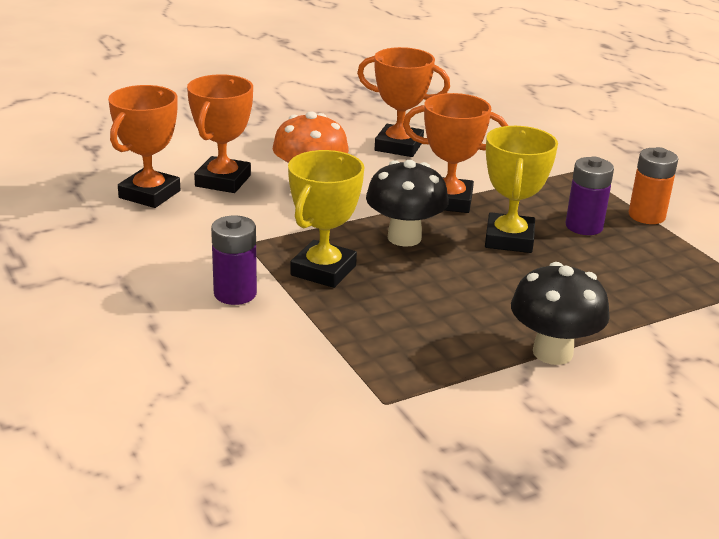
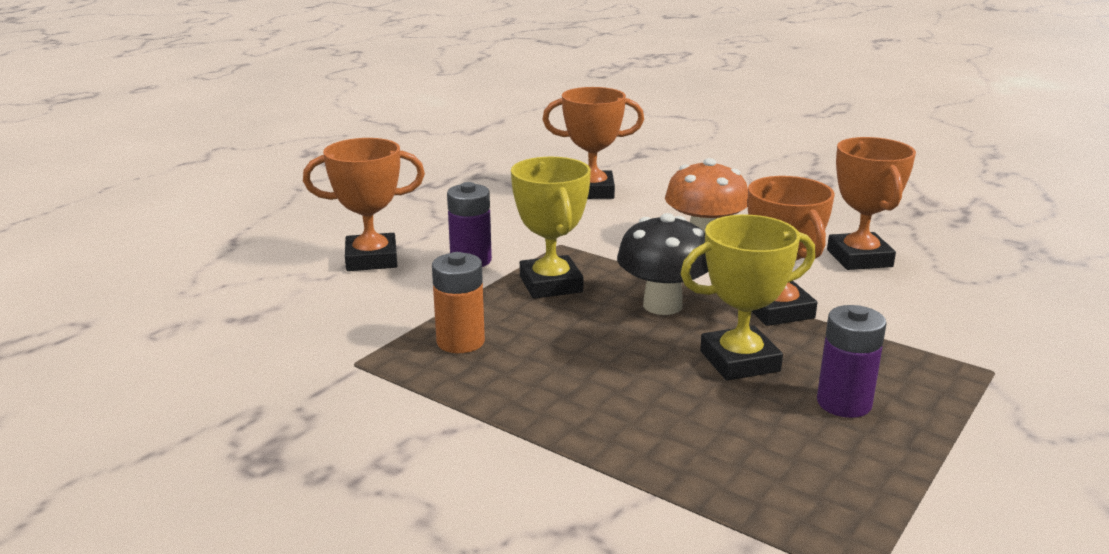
camera: 65 degrees right, 5 degrees down
orange trophy [187,74,253,193] -> orange trophy moved to [303,138,425,271]
yellow trophy [288,150,364,288] -> yellow trophy turned 75 degrees clockwise [511,157,591,299]
black mushroom [511,262,610,365] -> none
orange battery [629,147,678,224] -> orange battery moved to [432,252,485,353]

